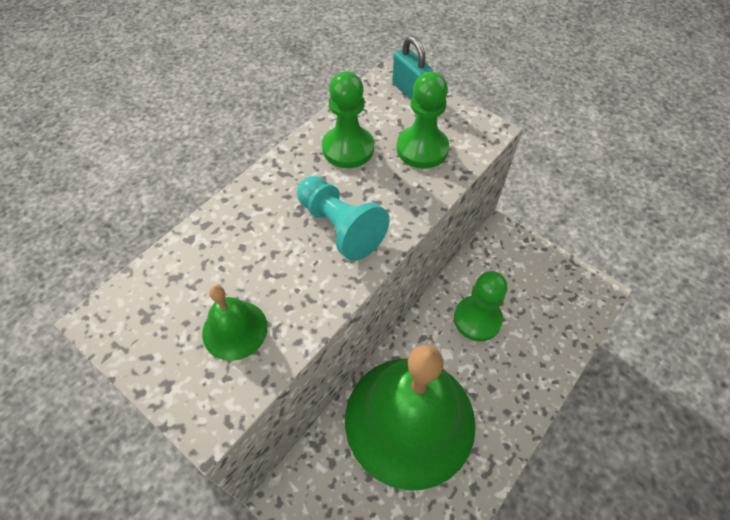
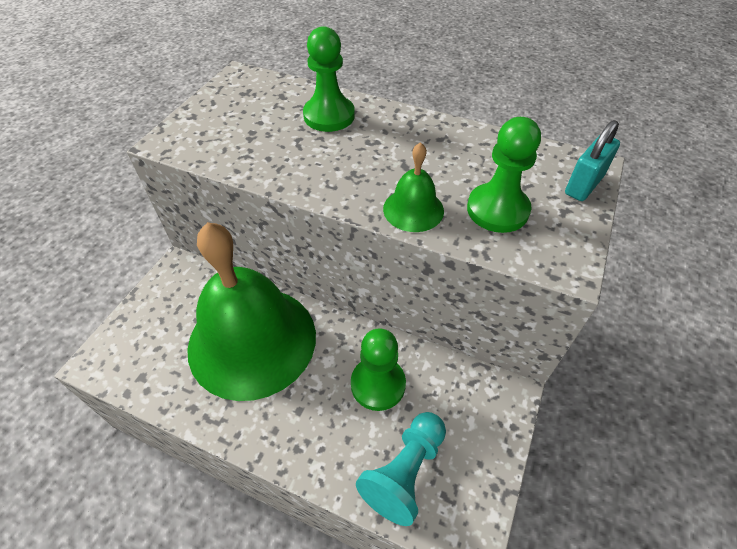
camera: 75 degrees right, 5 degrees down
green bell [202,285,268,361] -> green bell moved to [383,142,444,232]
turquoise pawn [297,176,390,261] -> turquoise pawn moved to [356,412,446,526]
green pawn [322,71,374,168] -> green pawn moved to [303,26,355,132]

